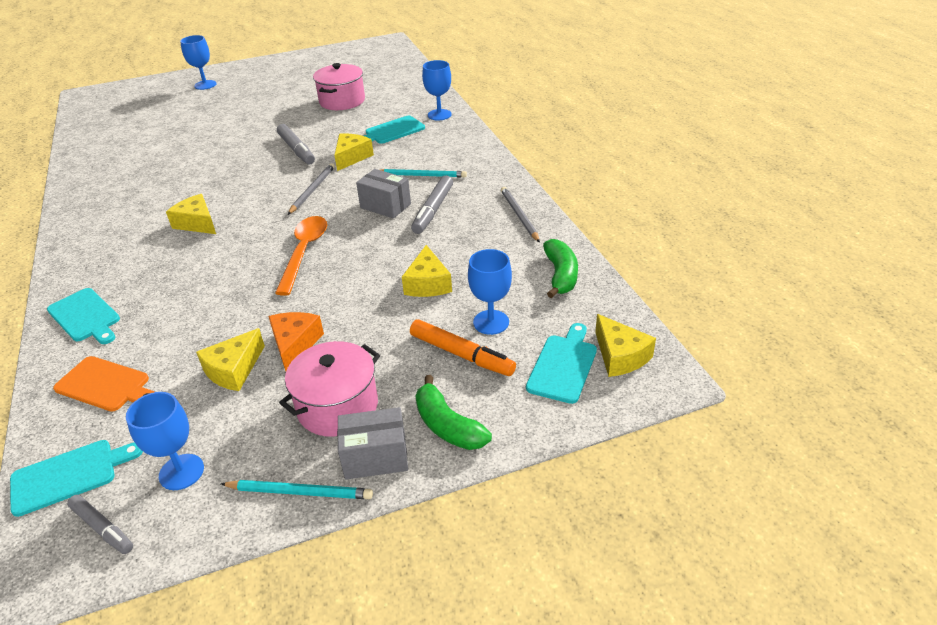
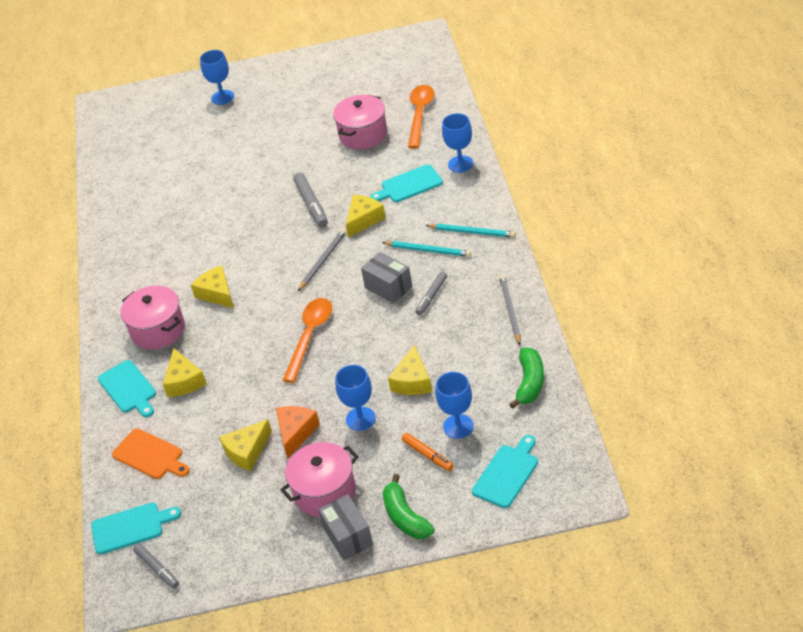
camera: 15 degrees right, 5 degrees up
blue goblet [126,392,204,490] -> blue goblet moved to [335,365,376,431]
turquoise pencil [221,480,373,499] -> turquoise pencil moved to [426,224,516,238]
grey box [337,407,408,480] -> grey box turned 60 degrees clockwise [318,494,373,560]
orange marker [410,319,516,376] -> orange marker [402,433,454,471], size x0.66
grey marker [411,175,453,234] -> grey marker [415,272,447,315], size x0.66
yellow cheese [595,314,656,377] -> yellow cheese moved to [163,348,207,397]
none -> pink pot [121,286,185,350]
none -> orange spoon [408,85,434,149]

